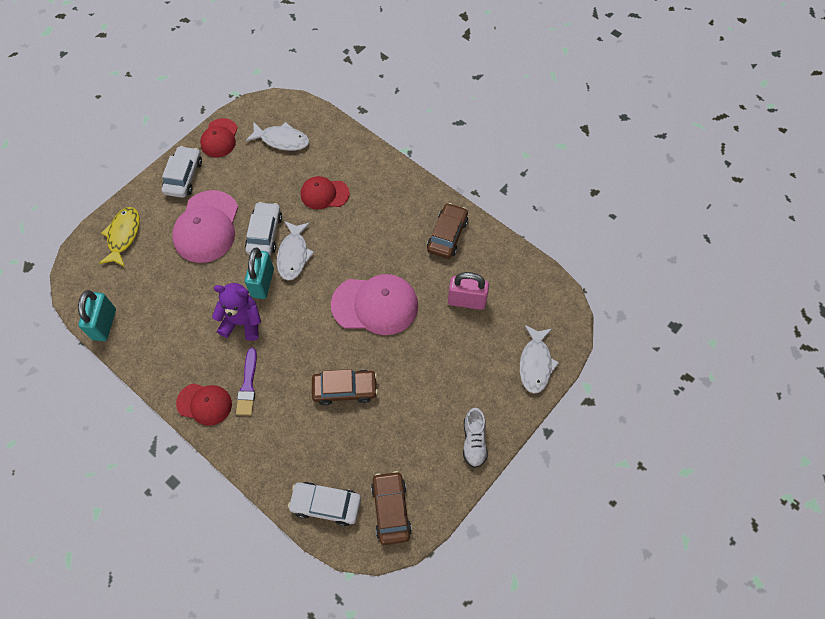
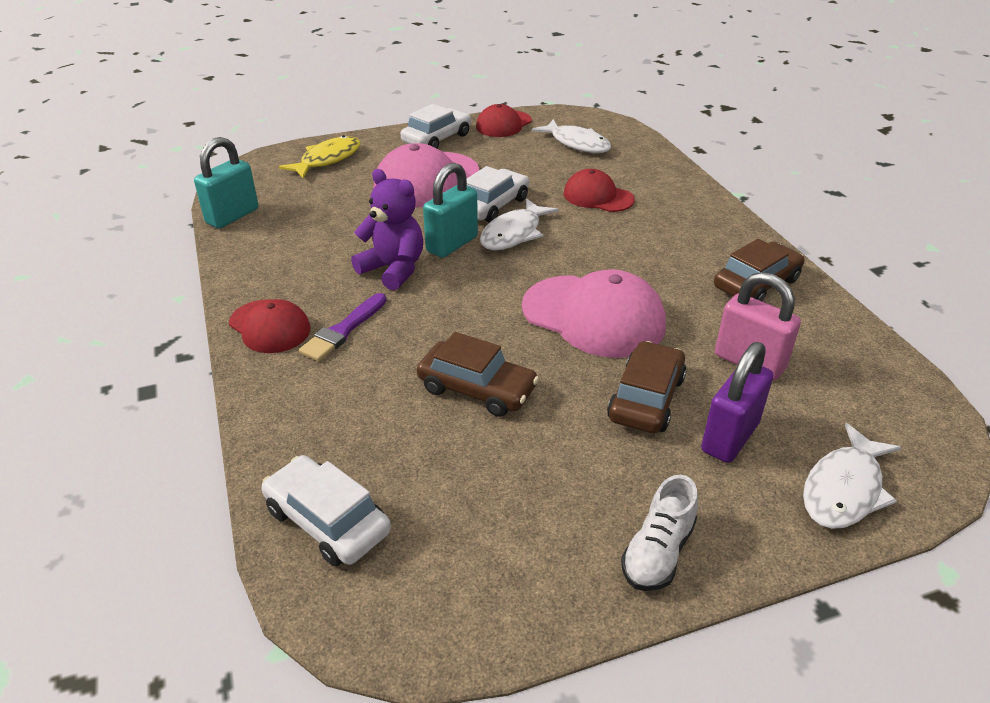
camera: 30 degrees right, 25 degrees down
brown car [371,471,412,545] -> brown car moved to [607,341,686,433]
none -> purple padlock [701,342,773,463]

